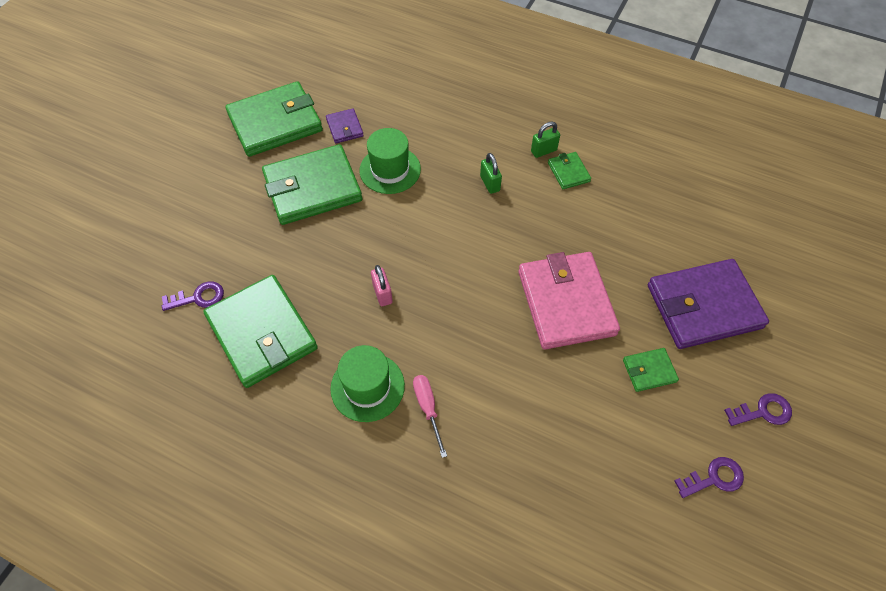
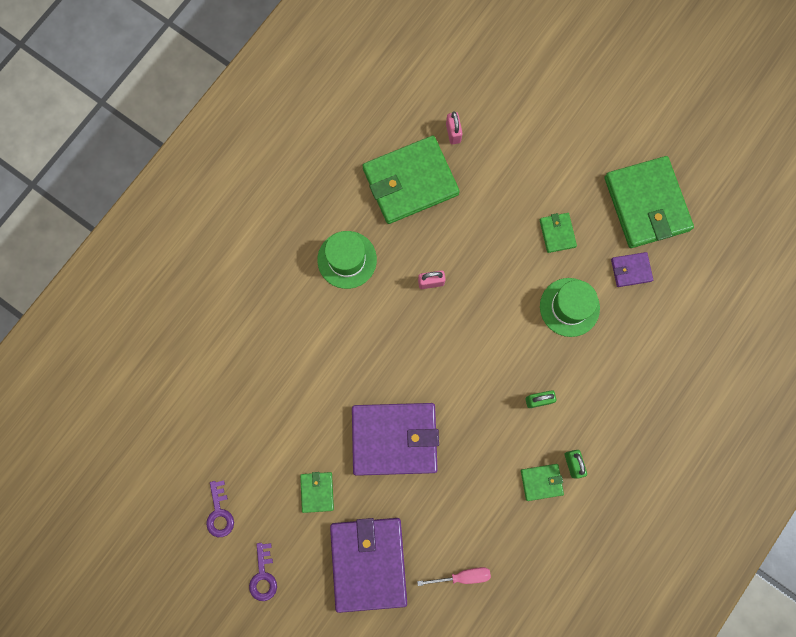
camera: 100 degrees right, 20 degrees up
purple key [162,281,224,311] -> pink padlock [446,111,463,145]
green wallet [262,144,362,225] -> green wallet [540,213,577,253], size x0.45
pink screwdriver [413,375,447,458] -> pink screwdriver moved to [417,567,491,586]
pink wallet [518,252,620,350] -> purple wallet [352,403,439,476]

